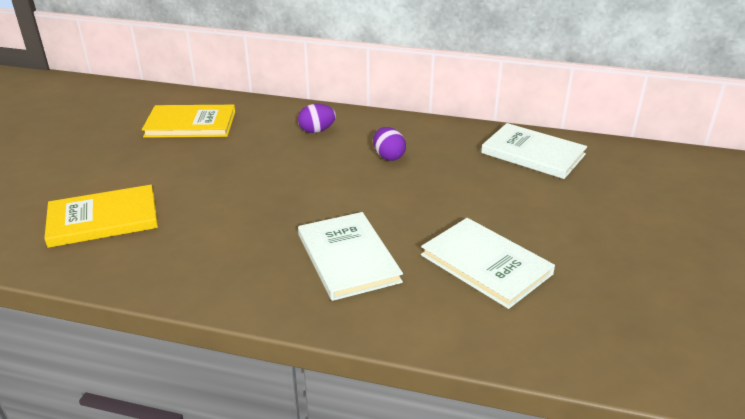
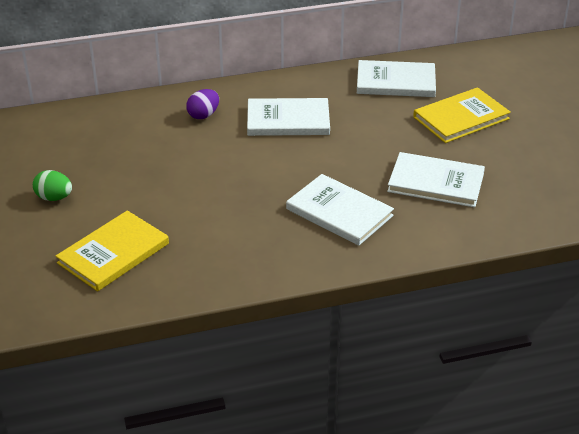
camera: 30 degrees left, 5 degrees up
yellow book [142,105,235,138] -> yellow book moved to [413,87,511,143]
purple egg [373,127,406,161] -> white book [247,98,330,136]
none -> green egg [33,170,72,201]

